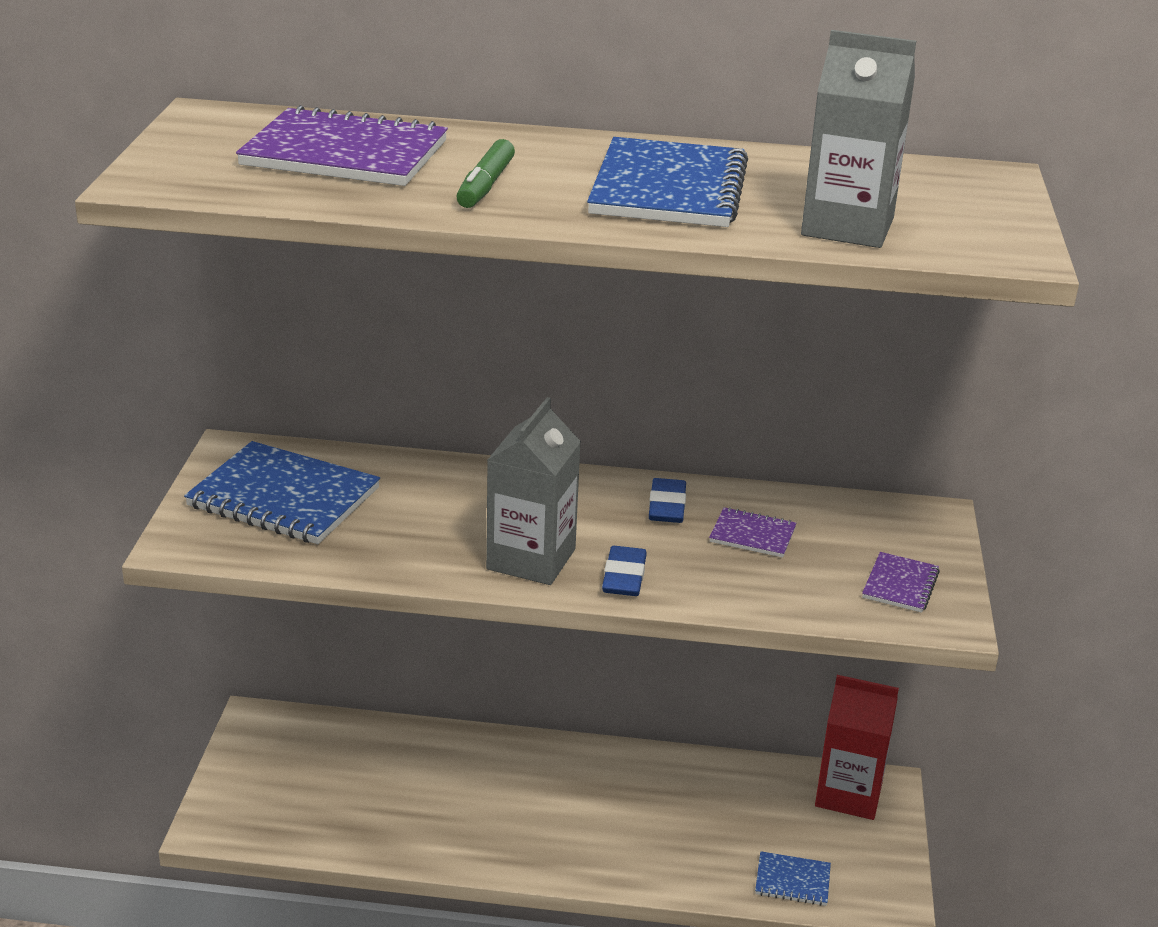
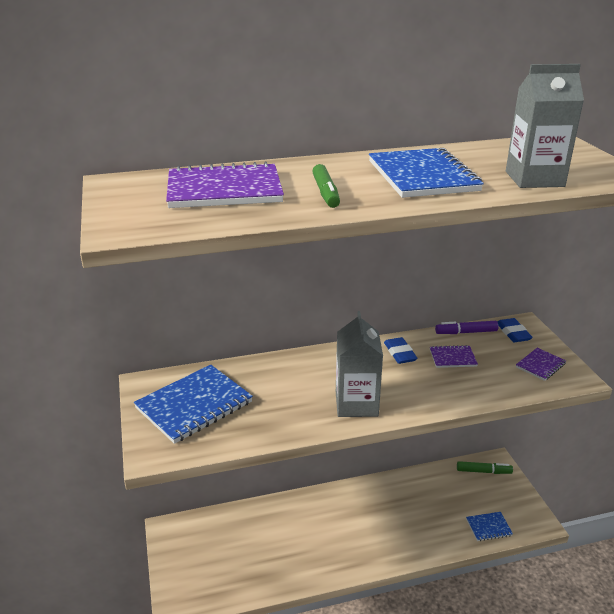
camera: 20 degrees left, 0 degrees up
blue notebook [184,441,380,544] -> blue notebook turned 45 degrees counterclockwise [134,365,253,444]
blue eraser [602,546,647,596] -> blue eraser moved to [498,318,533,342]
red carton [815,675,899,820] -> green marker [457,461,513,474]
purple notebook [862,552,940,613] -> purple notebook turned 45 degrees clockwise [516,348,566,381]
none -> purple marker [435,321,499,334]

